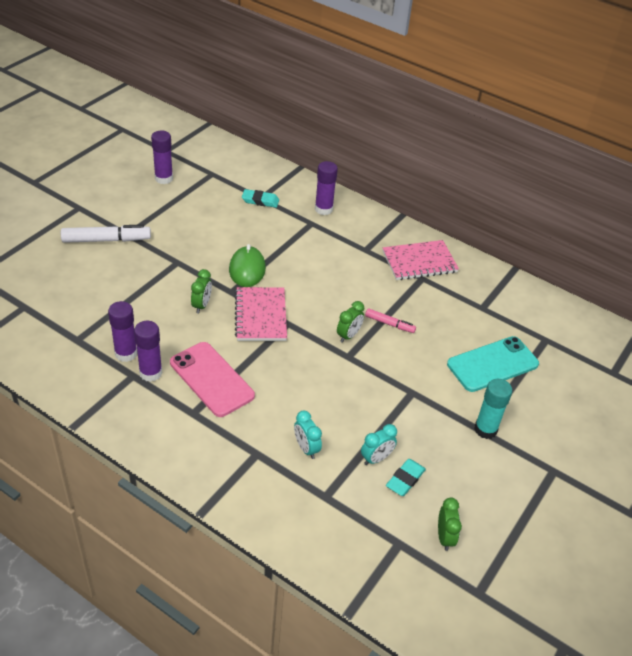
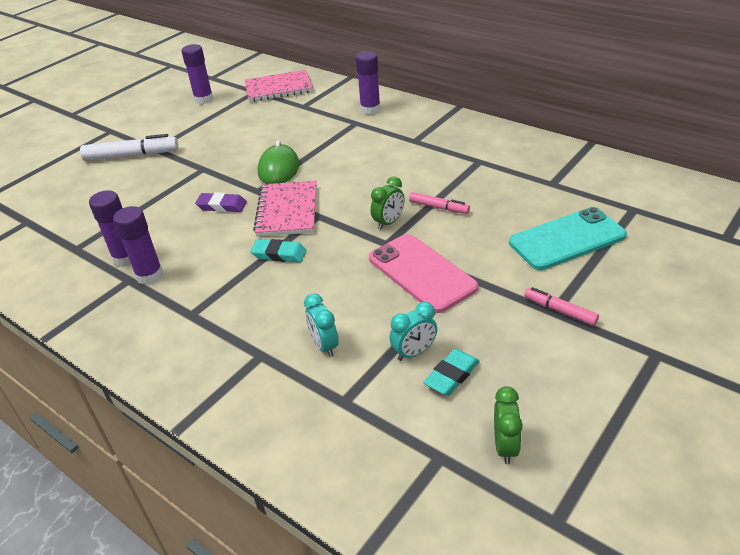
camera: 10 degrees right, 5 degrees down
pink phone [170,342,255,417] -> pink phone moved to [369,234,478,313]
green clock [191,269,212,313] -> purple eraser [195,192,247,212]
turquoise eraser [242,189,279,208] -> turquoise eraser moved to [250,239,306,262]
pink notebook [383,240,459,280] -> pink notebook moved to [245,70,313,102]
turquoise glue stick [474,379,512,439] -> pink marker [524,287,599,326]

